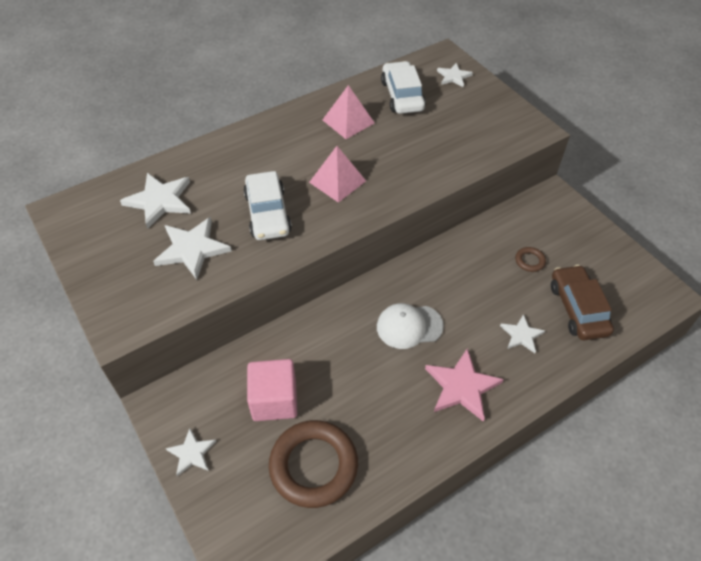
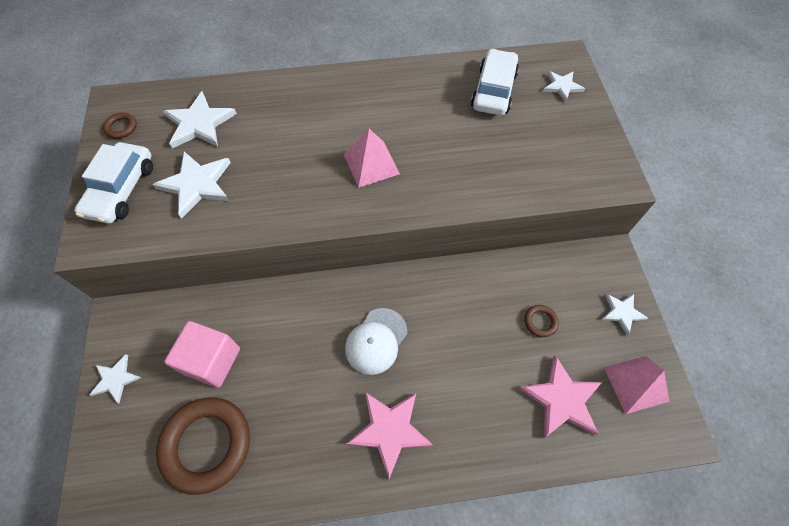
camera: 25 degrees right, 10 degrees up
white car [244,171,292,240] -> white car moved to [75,142,153,224]
pink pyramid [323,85,374,139] -> pink pyramid moved to [604,356,670,414]
white cap [377,303,444,349] -> white cap turned 75 degrees counterclockwise [345,308,407,375]
white star [500,314,545,353] -> white star moved to [602,294,649,336]
brown car [551,265,614,340] -> pink star [519,355,602,438]
none -> brown ring [103,113,137,139]

